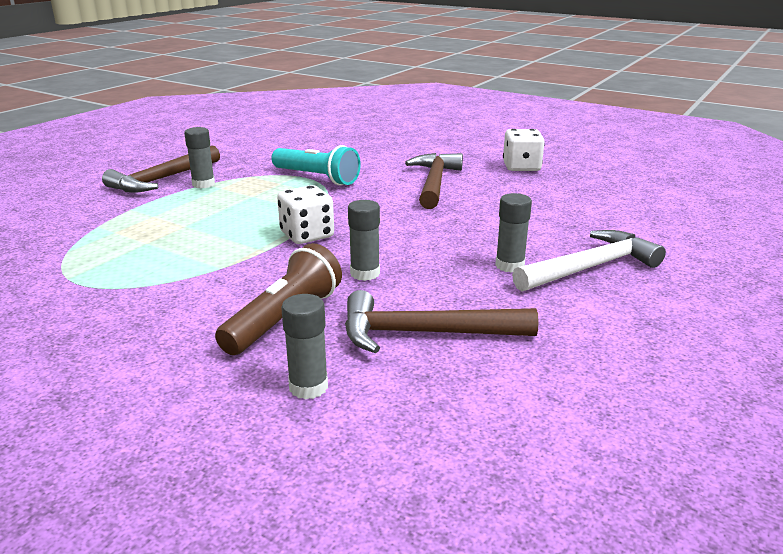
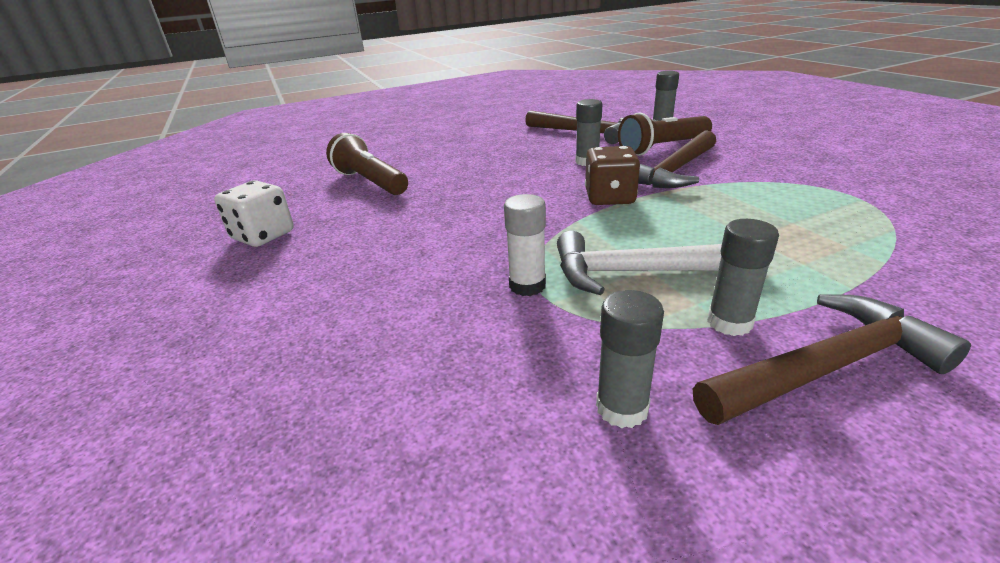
camera: 145 degrees left, 5 degrees up
turquoise flashlight [271,145,361,185] -> white glue stick [504,194,546,296]
white dice [277,185,334,244] -> brown dice [585,146,640,205]
brown hammer [405,153,463,209] -> brown hammer moved to [638,130,716,188]
grey glue stick [495,193,532,273] -> grey glue stick moved to [596,290,664,428]
white hammer [512,230,666,291] -> white hammer moved to [557,231,770,295]
none -> brown flashlight [326,133,408,195]

